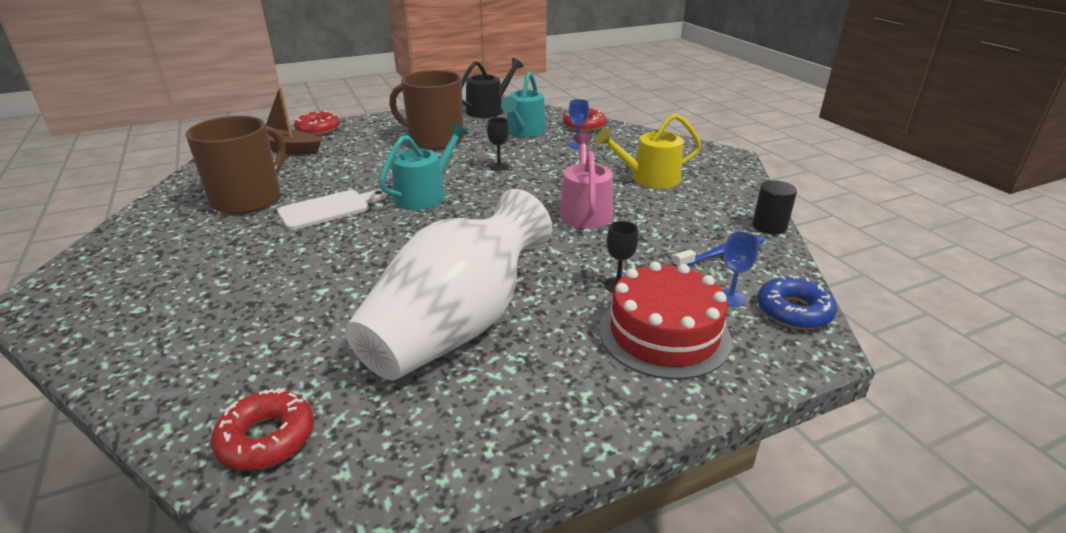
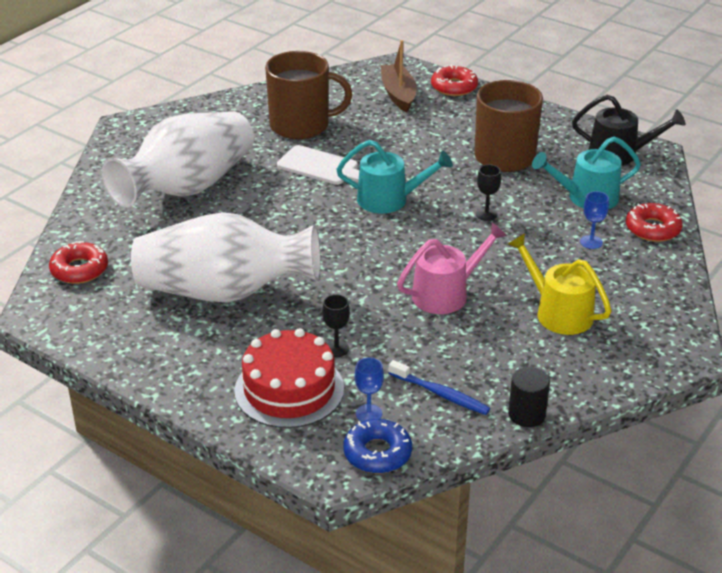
camera: 60 degrees right, 5 degrees up
none -> white vase [102,112,254,208]

